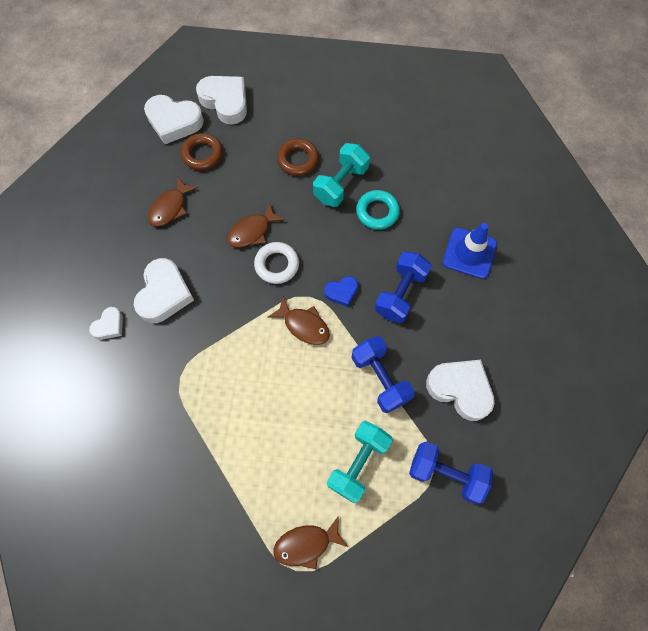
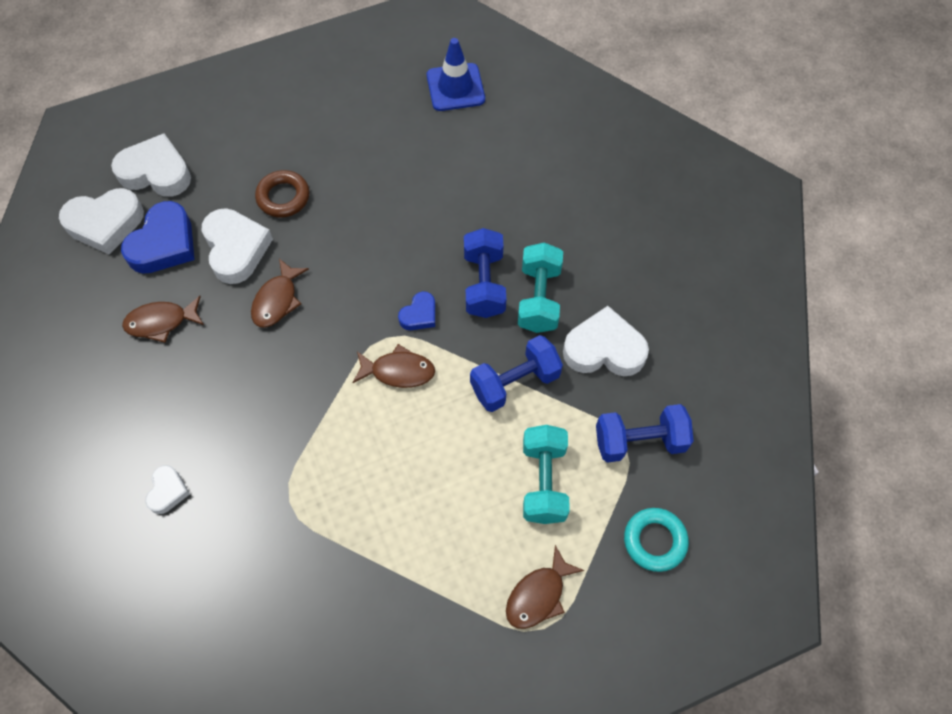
camera: 30 degrees left, 5 degrees down
white heart [134,258,194,323] -> white heart moved to [202,208,273,284]
brown fish [148,177,198,227] -> brown fish turned 75 degrees clockwise [122,296,204,343]
brown ring [181,133,223,170] -> blue heart [121,201,195,274]
white ring [254,242,299,284] -> none
turquoise dumbbell [313,143,370,207] -> turquoise dumbbell moved to [518,243,563,333]
blue dumbbell [351,336,415,413] -> blue dumbbell turned 60 degrees counterclockwise [470,335,563,412]
turquoise ring [356,190,400,230] -> turquoise ring moved to [624,508,689,572]
blue traffic cone [443,223,497,279] -> blue traffic cone moved to [427,38,485,111]

